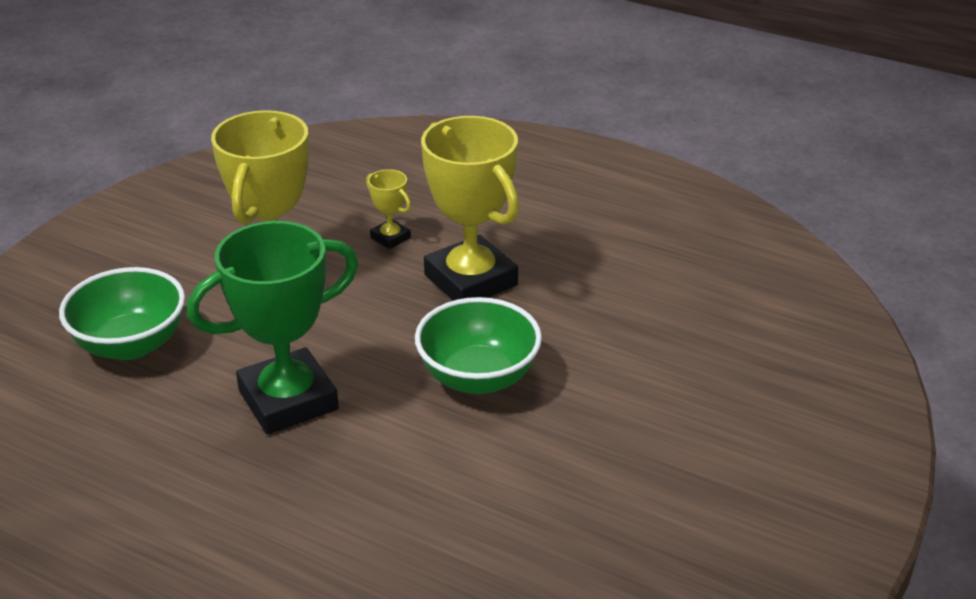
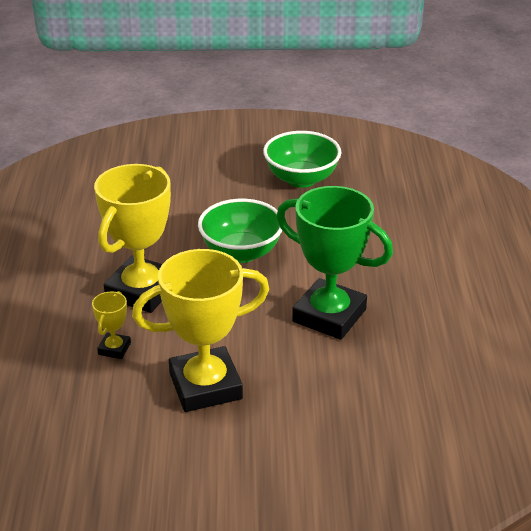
camera: 120 degrees left, 0 degrees up
green bowl [59,267,185,360] -> green bowl moved to [263,131,341,188]

